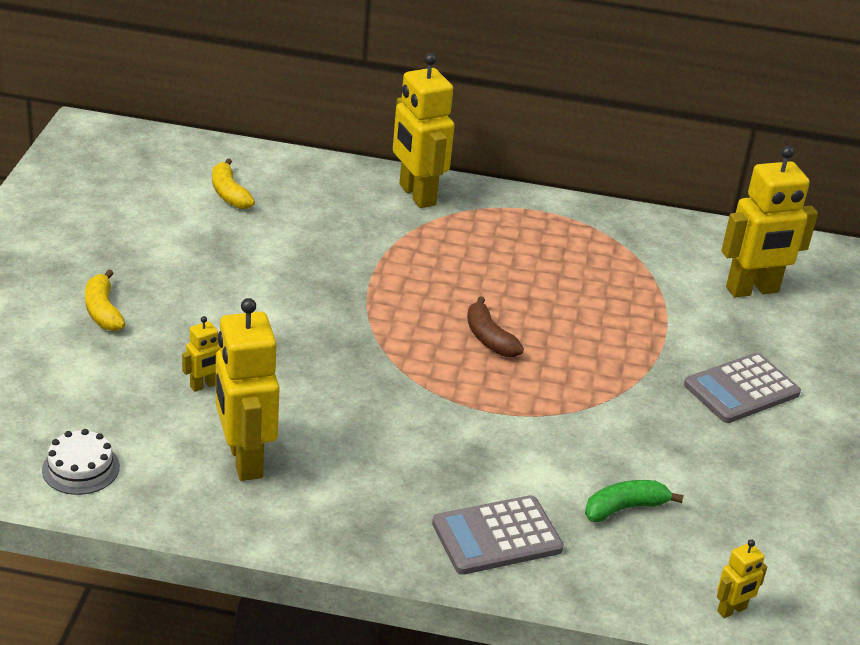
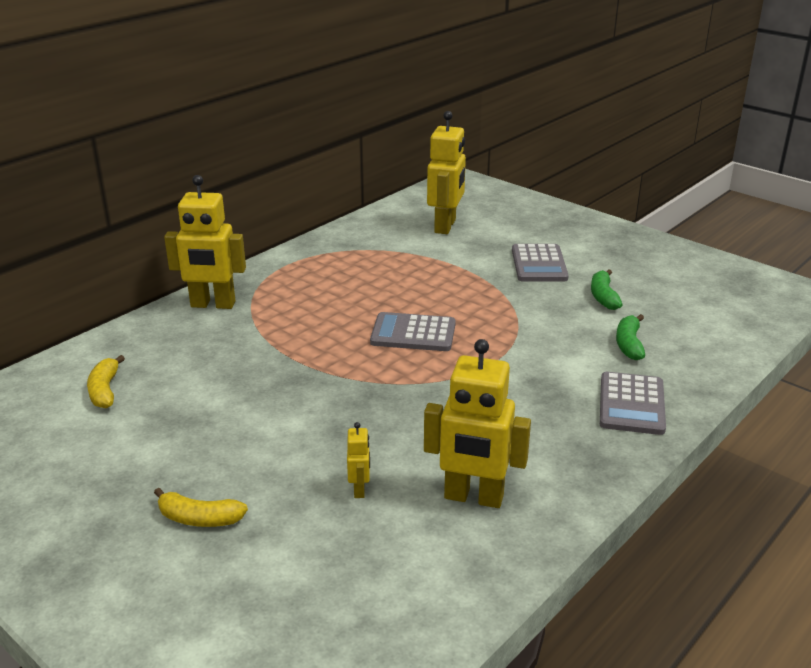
camera: 55 degrees left, 5 degrees down
white cake [42,429,120,495] -> none
yellow banana [212,158,255,209] -> yellow banana turned 75 degrees clockwise [87,355,125,409]
brown banana [467,296,524,357] -> grey calculator [370,312,456,351]
yellow robot [717,539,767,618] -> none
none -> green banana [591,269,622,310]

